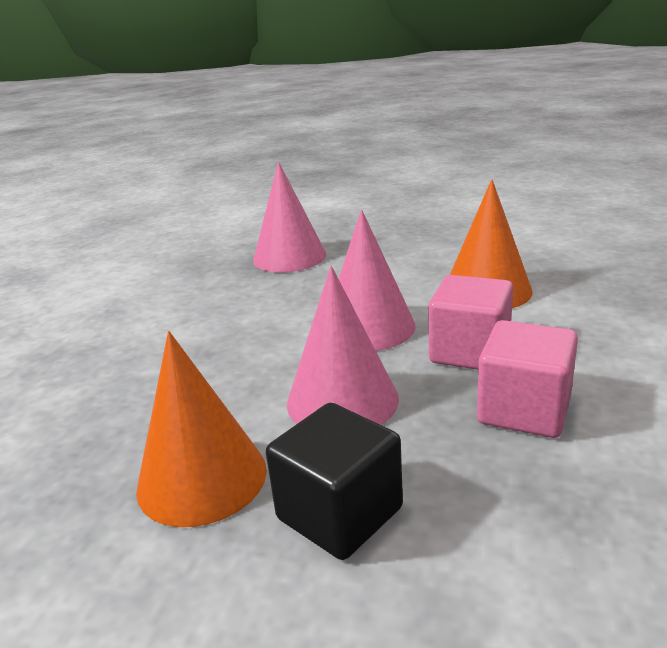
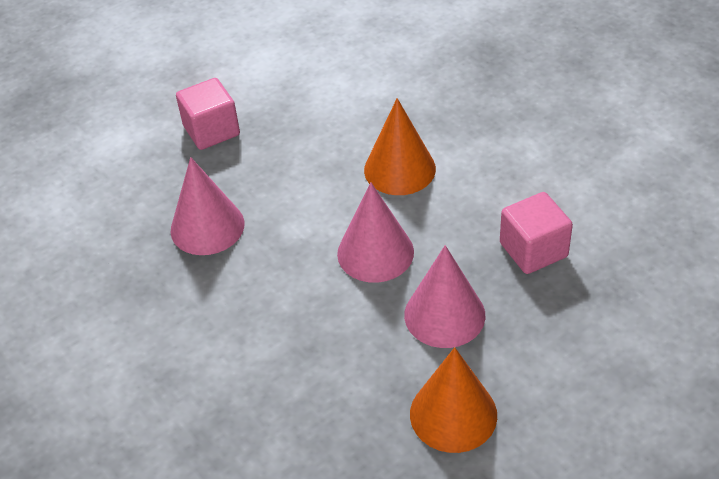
camera: 50 degrees left, 20 degrees up
black cube [266,403,403,560] -> none
pink cube [428,275,513,370] -> pink cube moved to [176,78,240,150]

